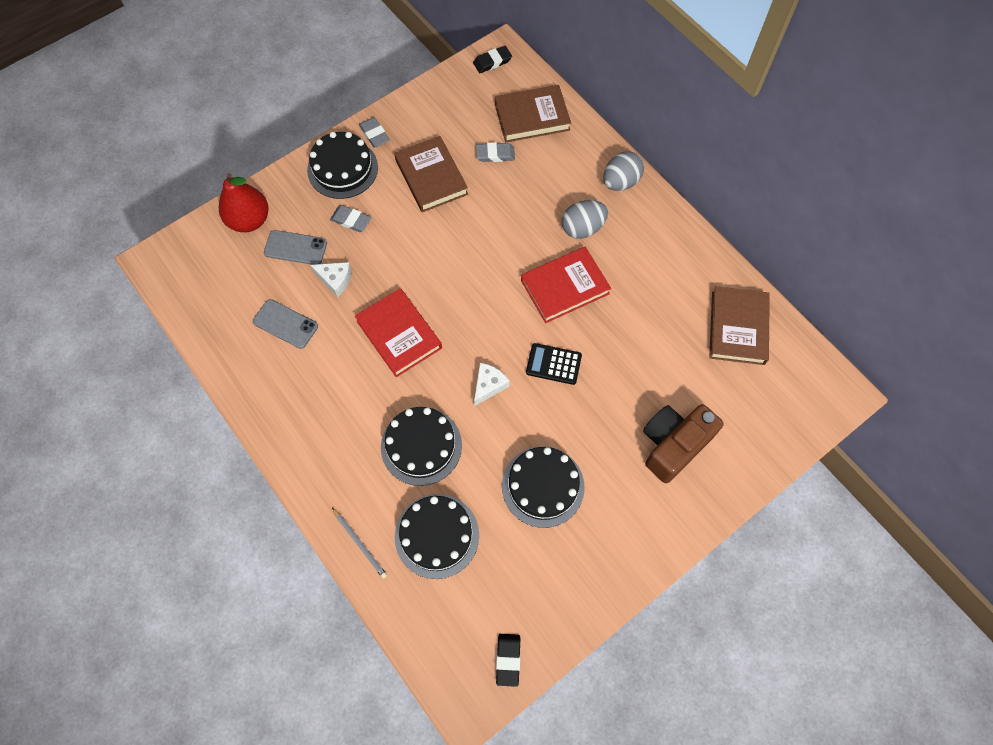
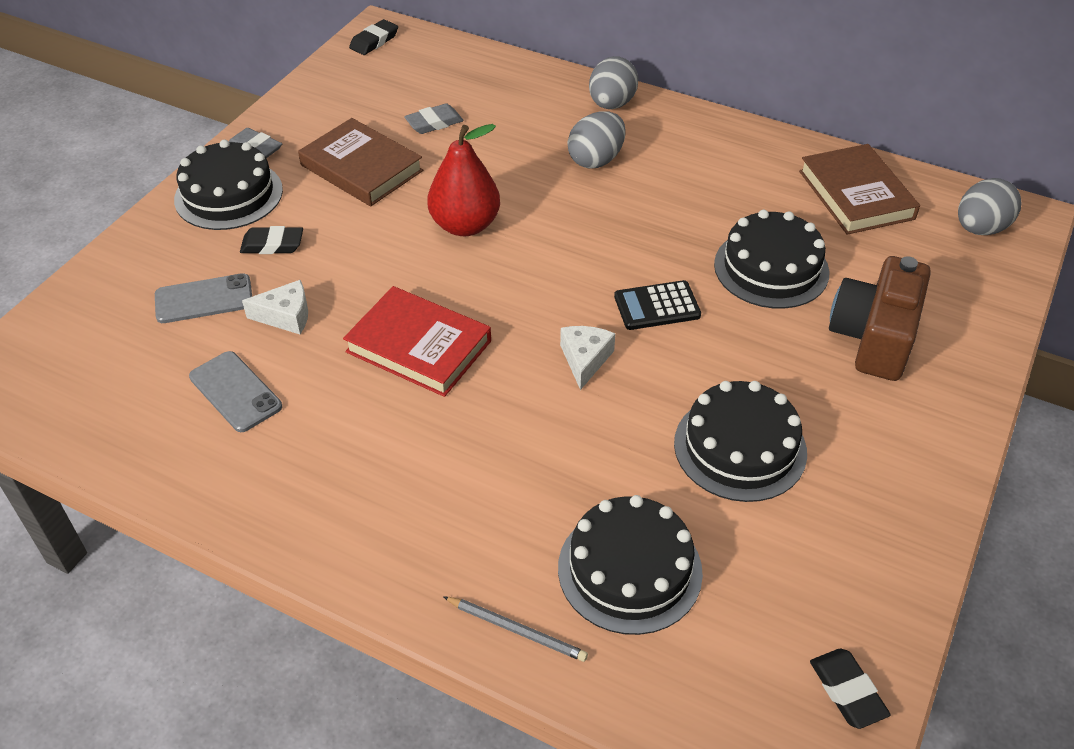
camera: 25 degrees left, 20 degrees down
red pear [219,173,269,232] -> red pear moved to [427,124,500,236]
grey phone [253,299,318,349] -> grey phone turned 45 degrees clockwise [189,351,282,432]
grey eraser [330,205,371,232] -> black eraser [240,226,303,254]
black cake [381,407,462,486] -> black cake moved to [714,210,830,309]
brown book [495,85,571,142] -> none
red book [521,247,611,323] -> none
none -> grey egg [958,178,1021,235]

